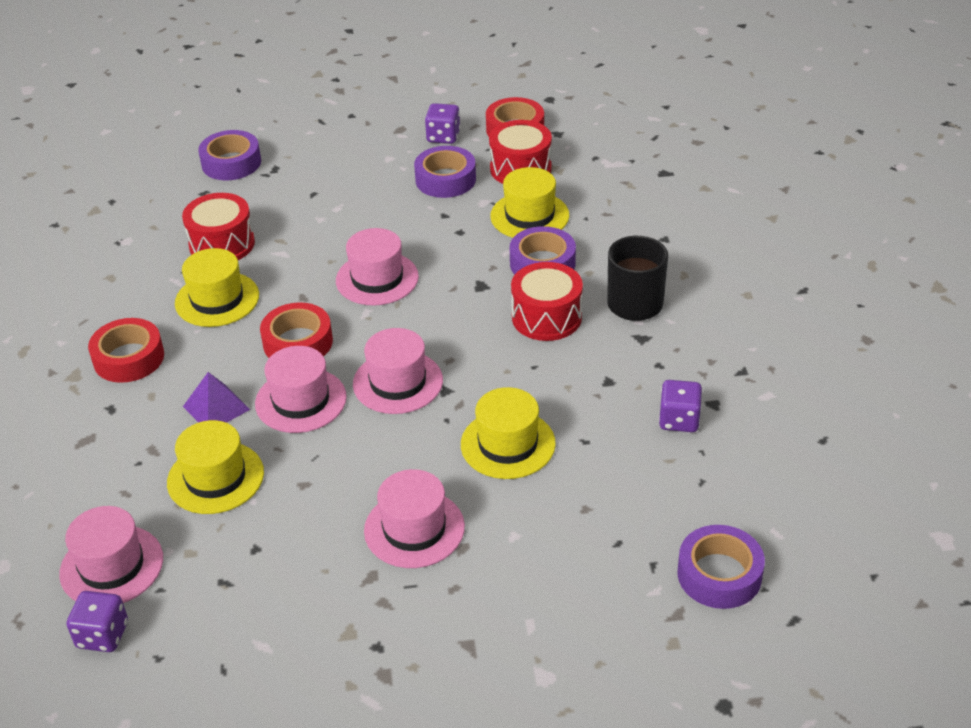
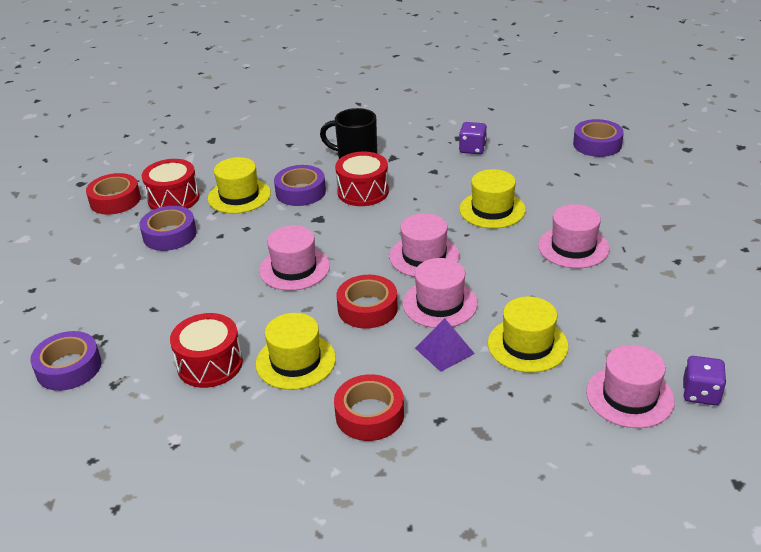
camera: 85 degrees left, 5 degrees down
purple dice [425,103,460,144] -> none

